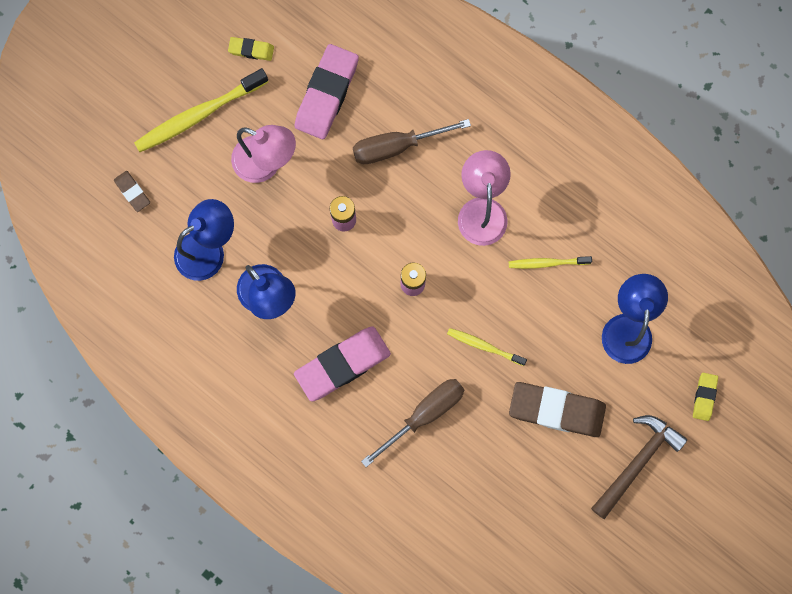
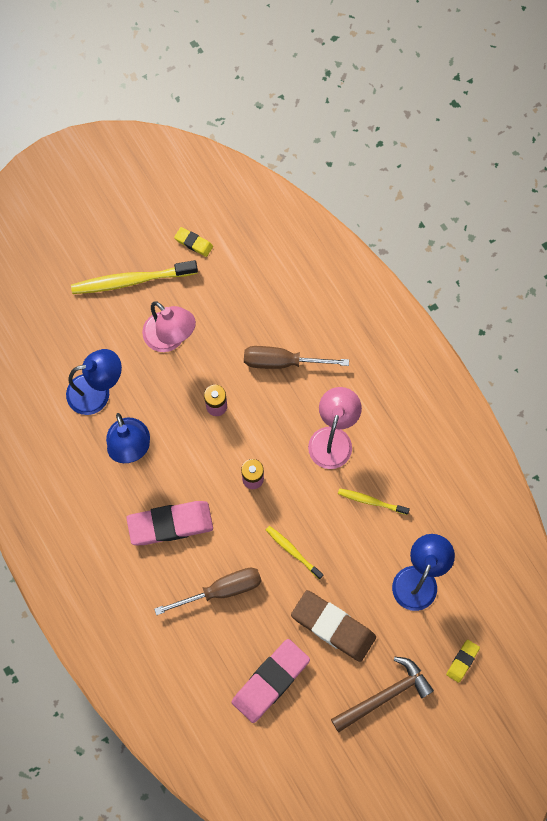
camera: 20 degrees right, 5 degrees down
brown eraser [114,171,150,212] -> none
pink eraser [295,44,359,139] -> pink eraser moved to [232,639,310,723]

